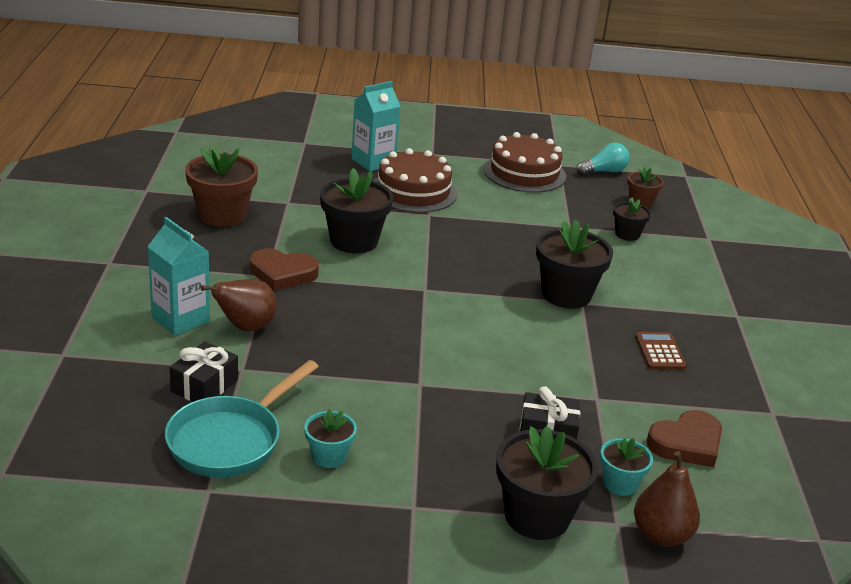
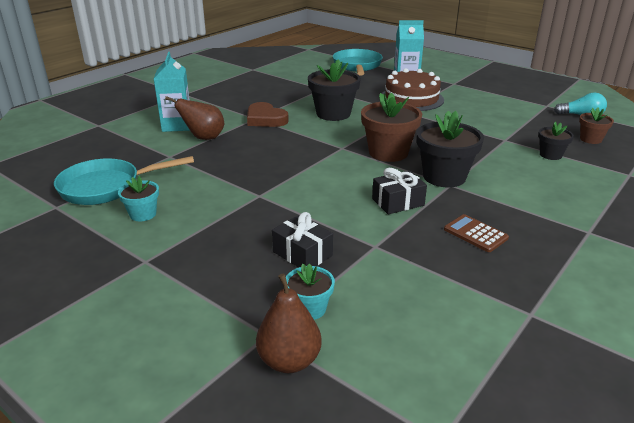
camera: 40 degrees right, 0 degrees up
black gift [170,341,238,402] -> black gift moved to [372,168,427,214]
brown flower pot [185,145,258,227] -> brown flower pot moved to [361,93,422,162]
brown cake [483,132,566,193] -> none
black flower pot [496,426,598,540] -> none
brown calculator [635,332,687,370] -> brown calculator turned 75 degrees counterclockwise [444,214,509,252]
brown heart [647,410,722,467] -> none
none -> turquoise pan [333,49,382,75]

